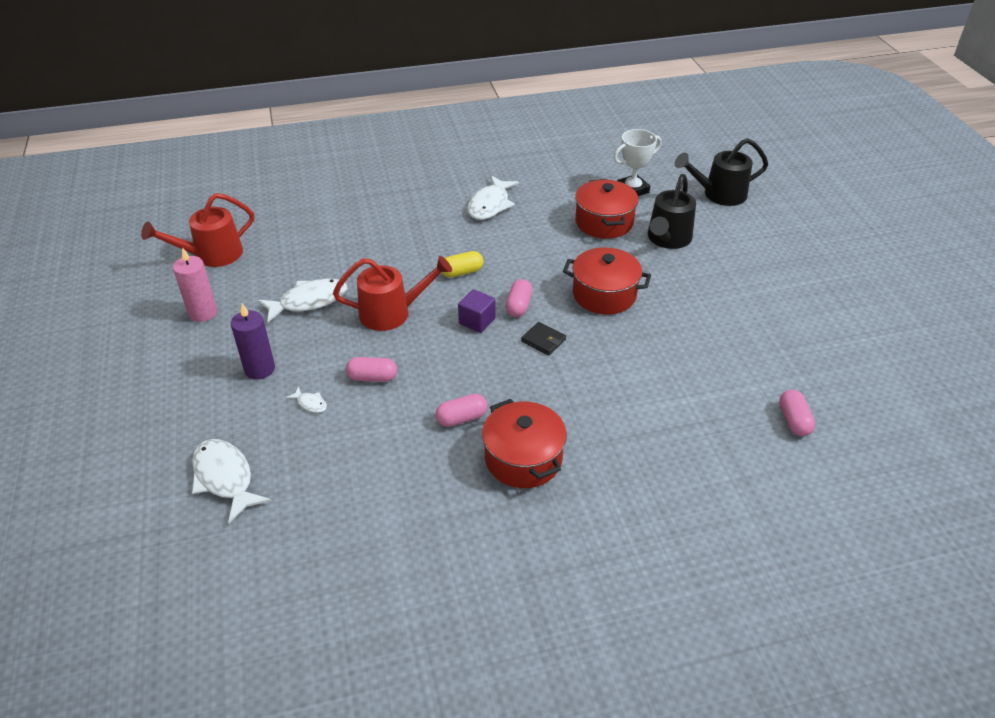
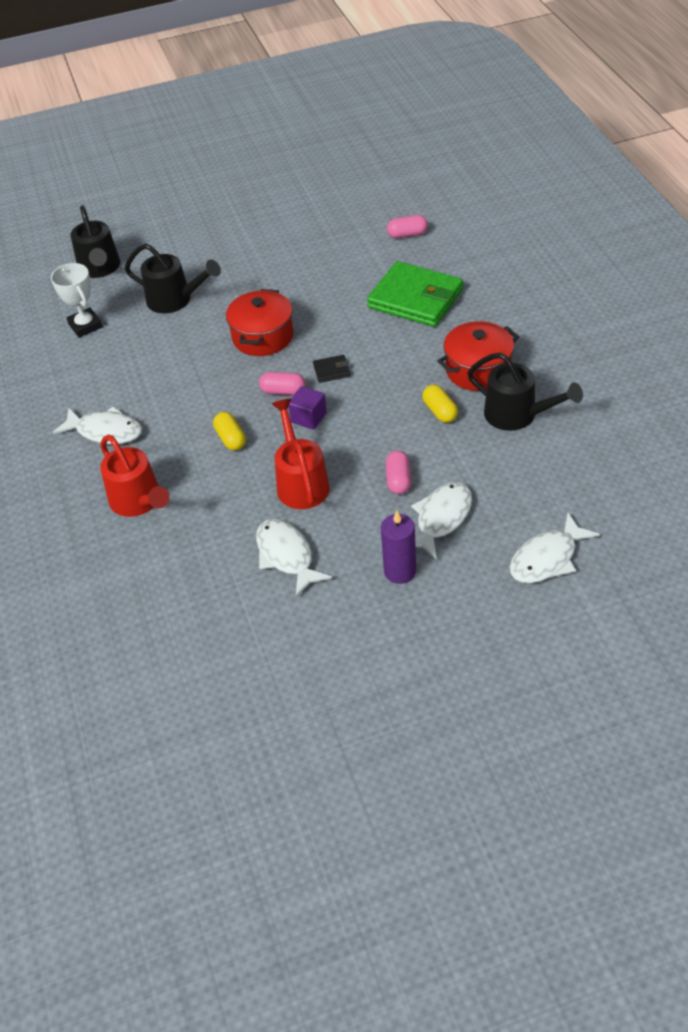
camera: 90 degrees left, 5 degrees up
red watering can [141,193,254,267] -> red watering can moved to [100,435,169,517]
pink candle [173,247,217,322] -> none
white fish [286,387,327,413] -> white fish [411,482,472,560], size x2.22
pink capsule [435,394,488,427] -> yellow capsule [422,385,458,423]
black wallet [521,322,566,355] -> black wallet turned 45 degrees clockwise [313,355,351,383]
red pot [575,179,639,239] -> none
none -> green wallet [367,261,463,327]
none -> black watering can [467,352,583,431]

